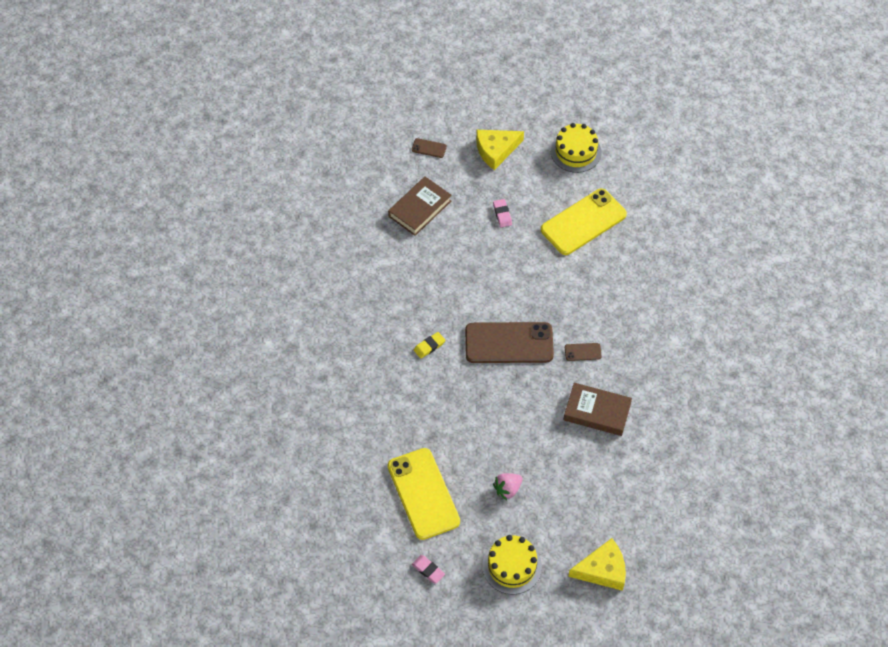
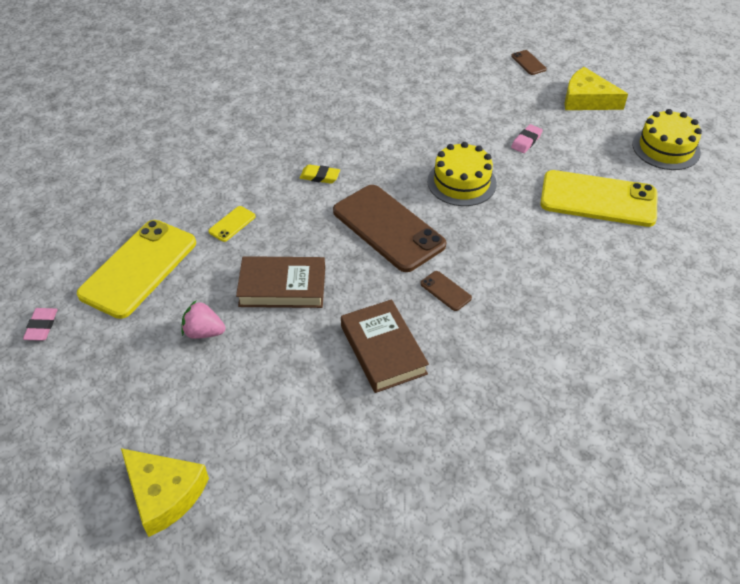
camera: 50 degrees right, 10 degrees down
brown book [388,177,451,236] -> brown book moved to [236,256,325,308]
yellow cake [482,535,542,595] -> yellow cake moved to [427,142,497,206]
none -> yellow phone [208,206,256,242]

